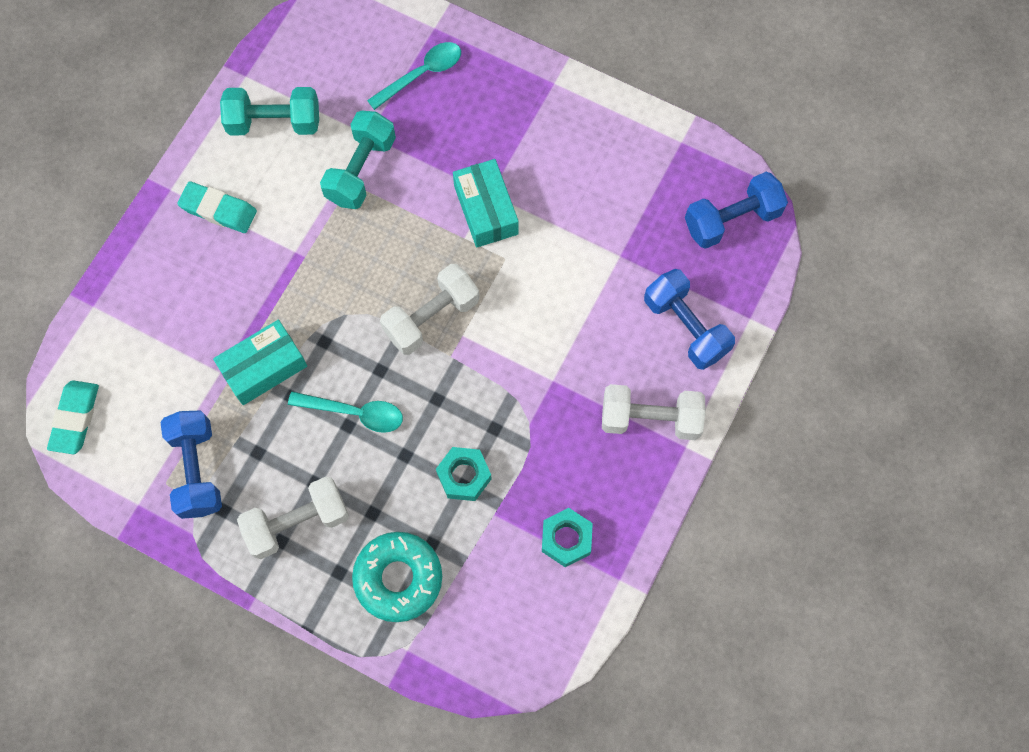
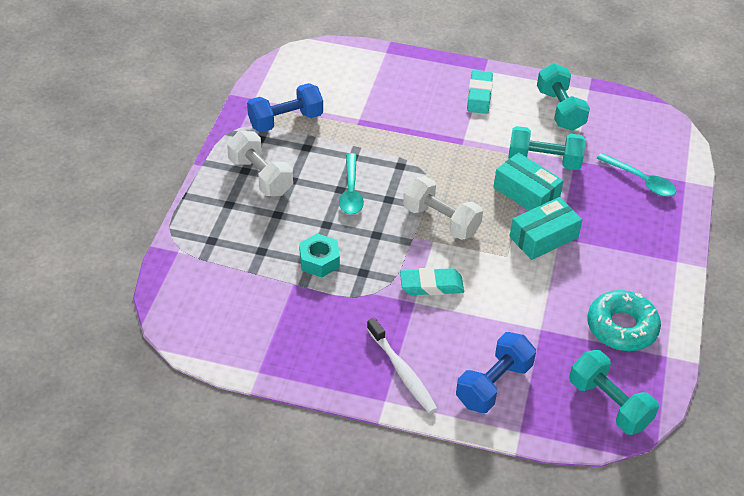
camera: 75 degrees right, 25 degrees down
turquoise eraser [47,380,99,454] -> turquoise eraser moved to [400,268,464,295]
turquoise box [213,320,307,405] -> turquoise box moved to [494,152,564,211]
turquoise donut [352,532,442,622] -> turquoise donut moved to [587,290,661,351]
turquoise nut [542,508,593,567] -> none
white dumbbell [602,384,706,440] -> white toothbrush [367,318,438,414]
blue dumbbell [685,172,788,249] -> turquoise dumbbell [569,350,659,435]

